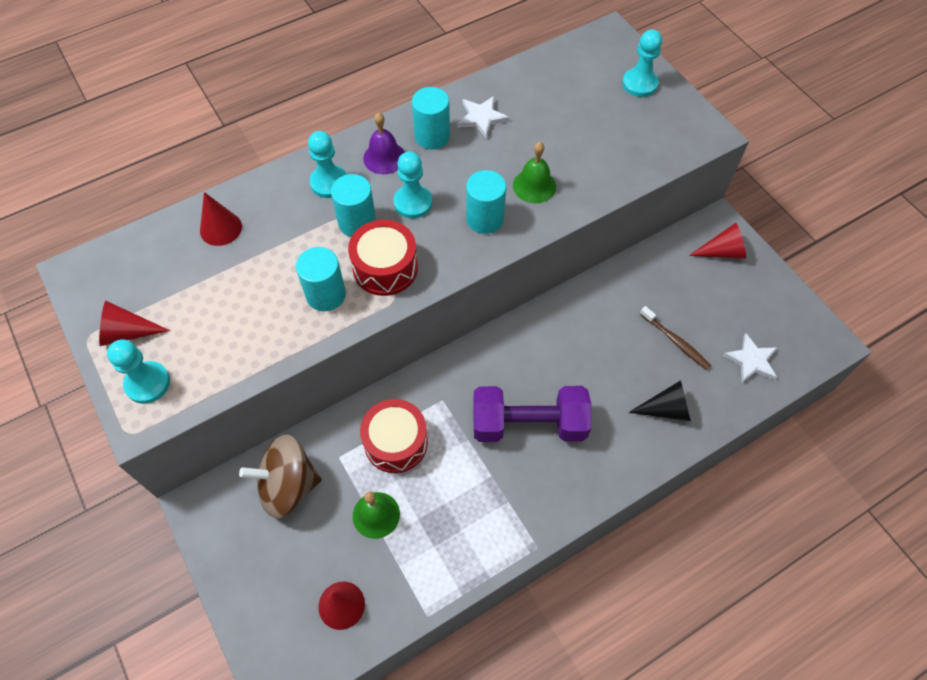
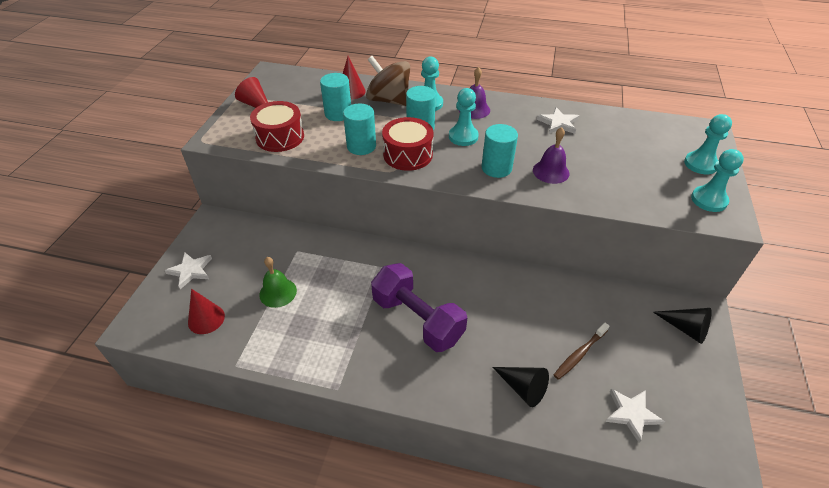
camera: 45 degrees right, 15 degrees down
turquoise pawn [107,339,170,404] -> turquoise pawn moved to [691,149,744,212]
brown spinning top [239,435,322,518] -> brown spinning top moved to [366,56,410,106]
red drum [360,399,428,473] -> red drum moved to [250,101,304,152]
turquoise cylinder [412,87,450,149] -> turquoise cylinder moved to [320,73,351,121]
green bell [513,142,556,203] -> purple bell [533,127,569,184]
brown toothbrush [640,306,711,370] -> brown toothbrush turned 45 degrees clockwise [554,323,609,380]
red cone [689,223,746,259] -> black cone [653,308,712,344]
none -> white star [164,252,212,289]

